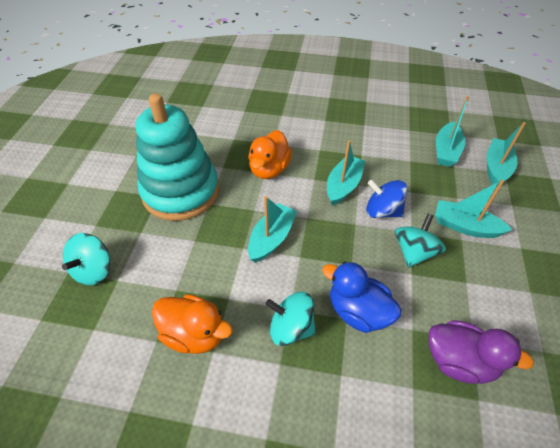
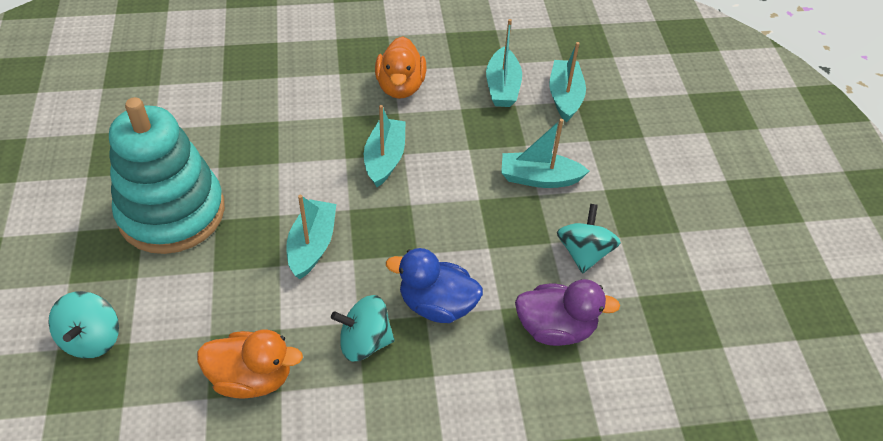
camera: 20 degrees left, 0 degrees up
orange duck [248,130,292,179] -> orange duck moved to [375,36,426,99]
blue spinning top [366,180,407,218] -> none
turquoise spinning top [395,214,446,268] -> turquoise spinning top moved to [557,204,621,273]

